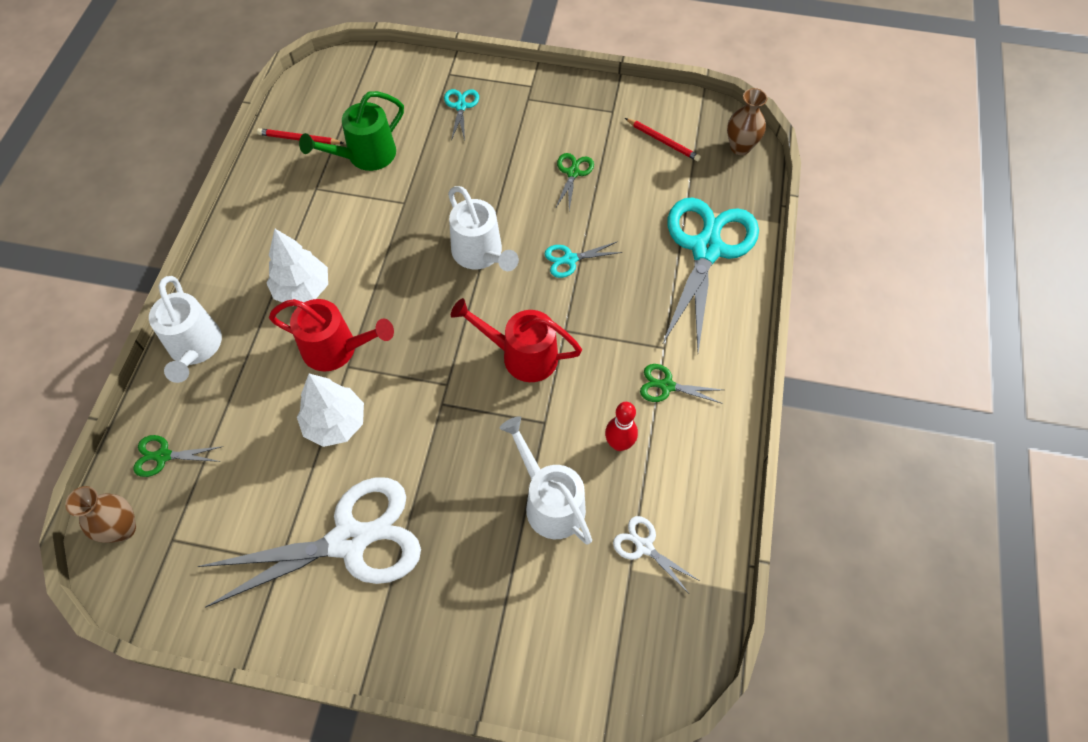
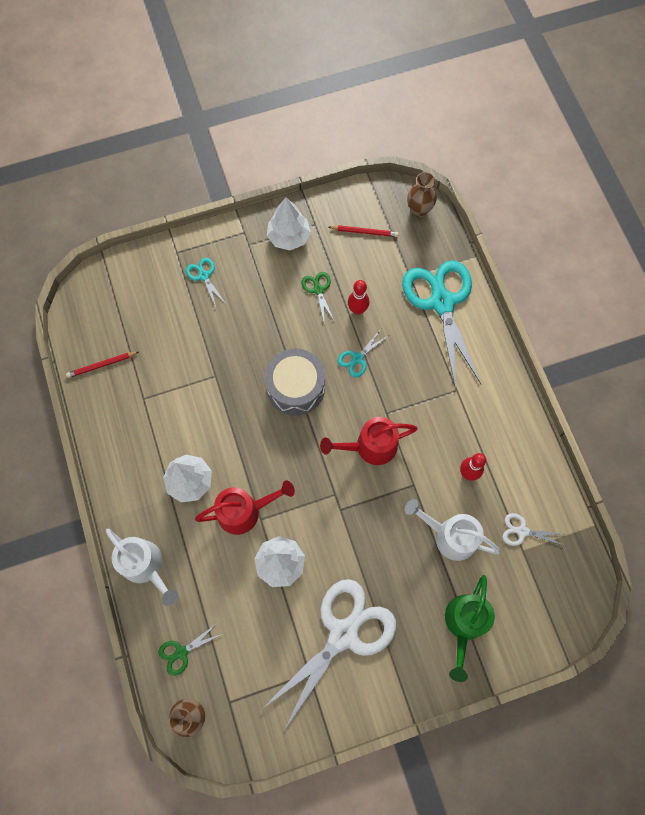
camera: 30 degrees left, 10 degrees up
green watering can [299,91,404,171] -> green watering can moved to [445,575,495,682]
white watering can [448,186,519,271] -> grey drum [265,349,325,415]
green scissors [640,364,723,404] -> none
none -> white tree [267,197,311,250]
none -> red bowling pin [348,280,369,315]

